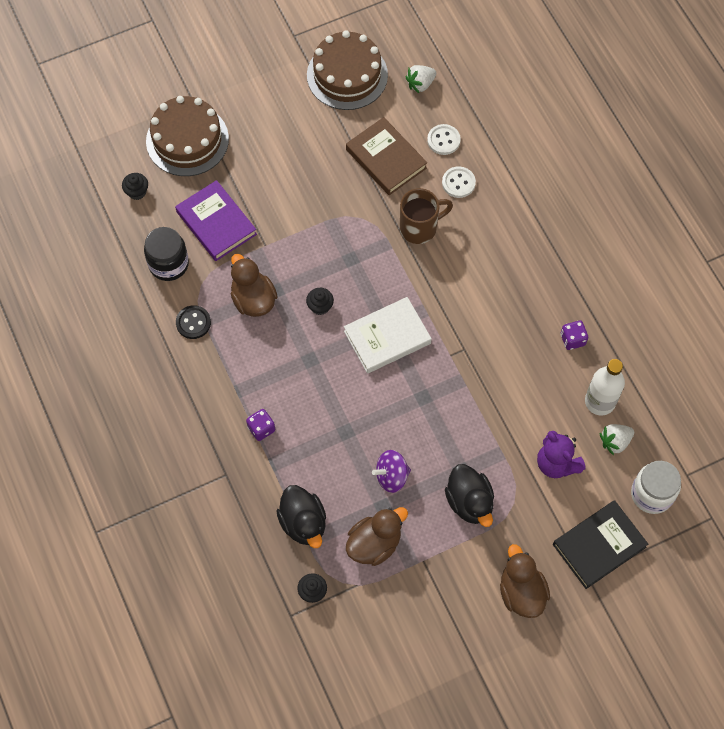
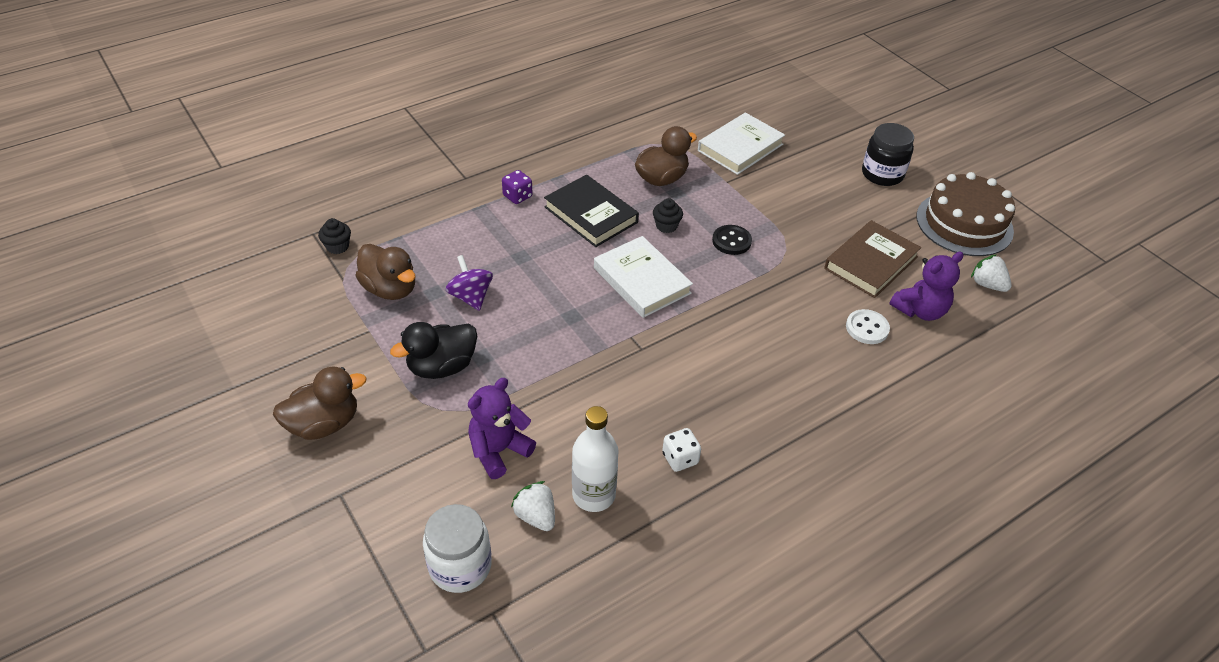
camera: 80 degrees right, 20 degrees down
black cupcake [122,173,148,200] -> none
black jar [144,227,189,281] -> black jar moved to [862,123,914,186]
brown cake [146,96,229,176] -> none
purple book [175,180,257,261] -> white book [698,112,785,175]
black button [176,305,211,339] -> black button moved to [712,225,752,255]
black duck [276,485,326,548] -> none
brown mug [400,188,453,244] -> none
white button [427,124,461,155] -> purple teddy bear [889,252,963,321]
black book [553,500,648,589] -> black book moved to [544,175,639,247]
purple dice [561,320,588,350] -> white dice [662,428,701,472]

